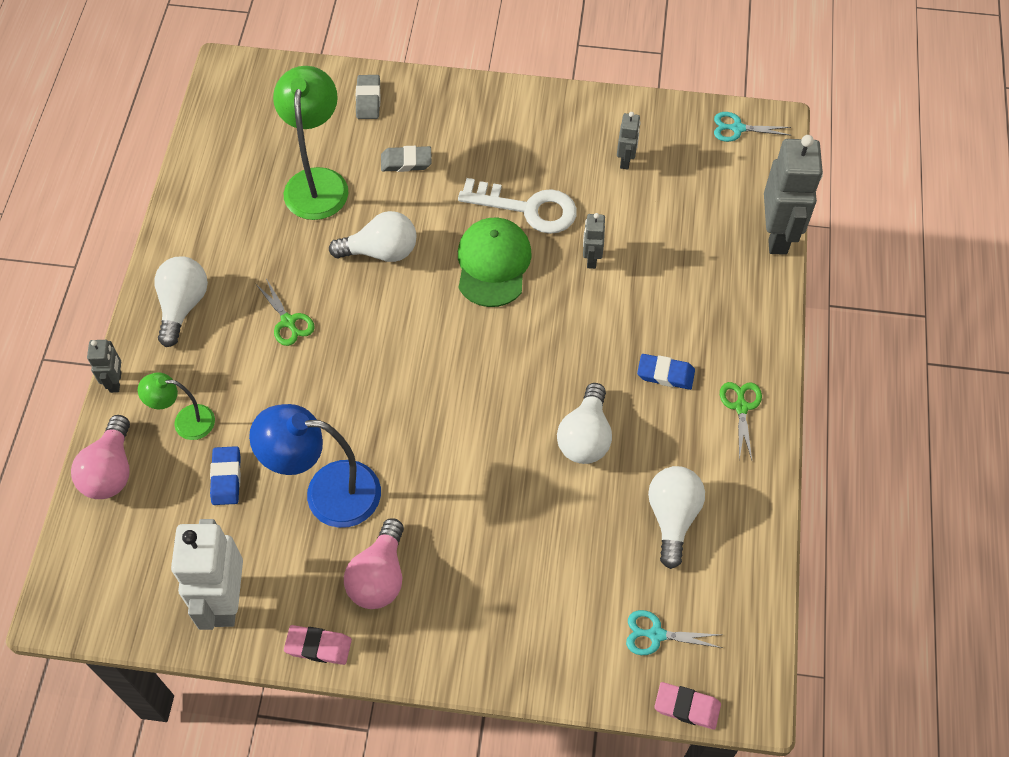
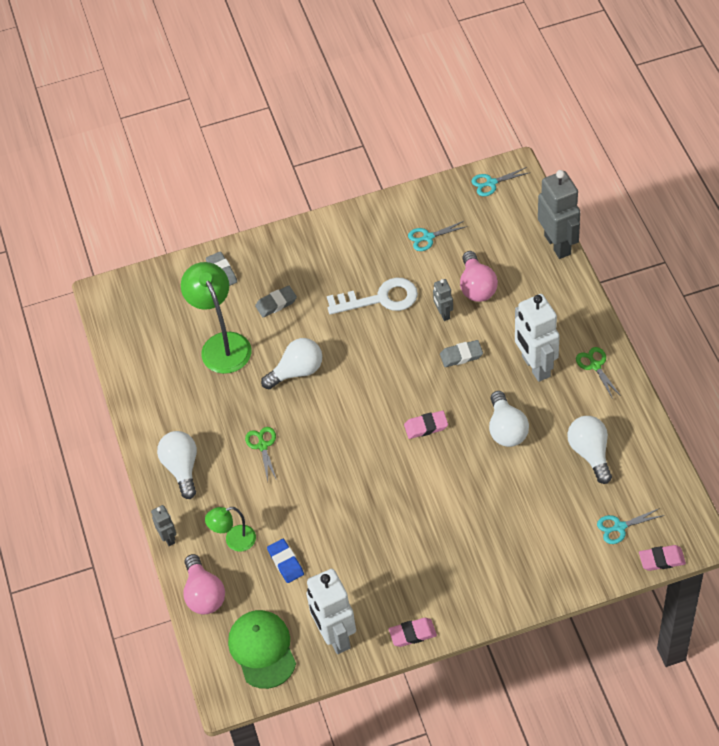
camera: 20 degrees left, 5 degrees down
blue lamp [249,404,381,528] -> none
green scissors [255,278,315,346] -> green scissors turned 135 degrees counterclockwise [245,427,277,481]
pink light bulb [344,518,404,609] -> pink light bulb moved to [460,251,498,302]
green cap [458,218,532,307] -> green cap moved to [228,610,296,689]
grey robot [617,112,641,169] -> turquoise scissors [408,221,468,251]
blue eraser [637,354,695,390] -> white robot [515,294,560,382]
none -> pink eraser [404,411,448,439]
none -> grey eraser [440,340,483,367]

